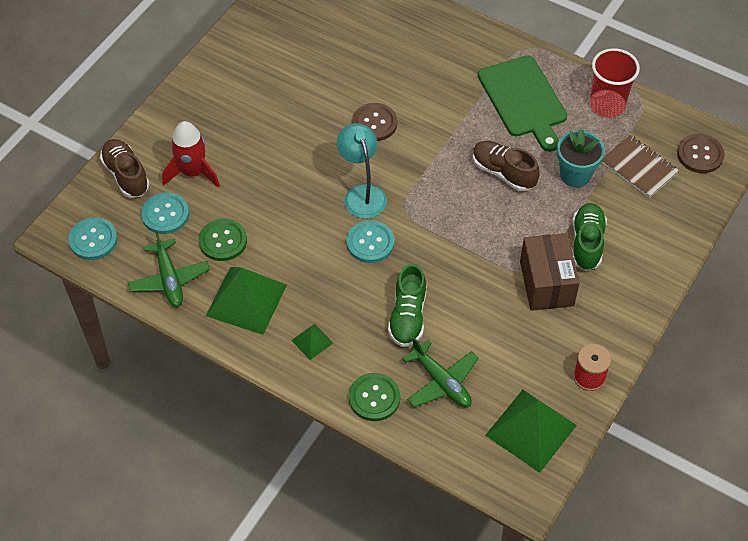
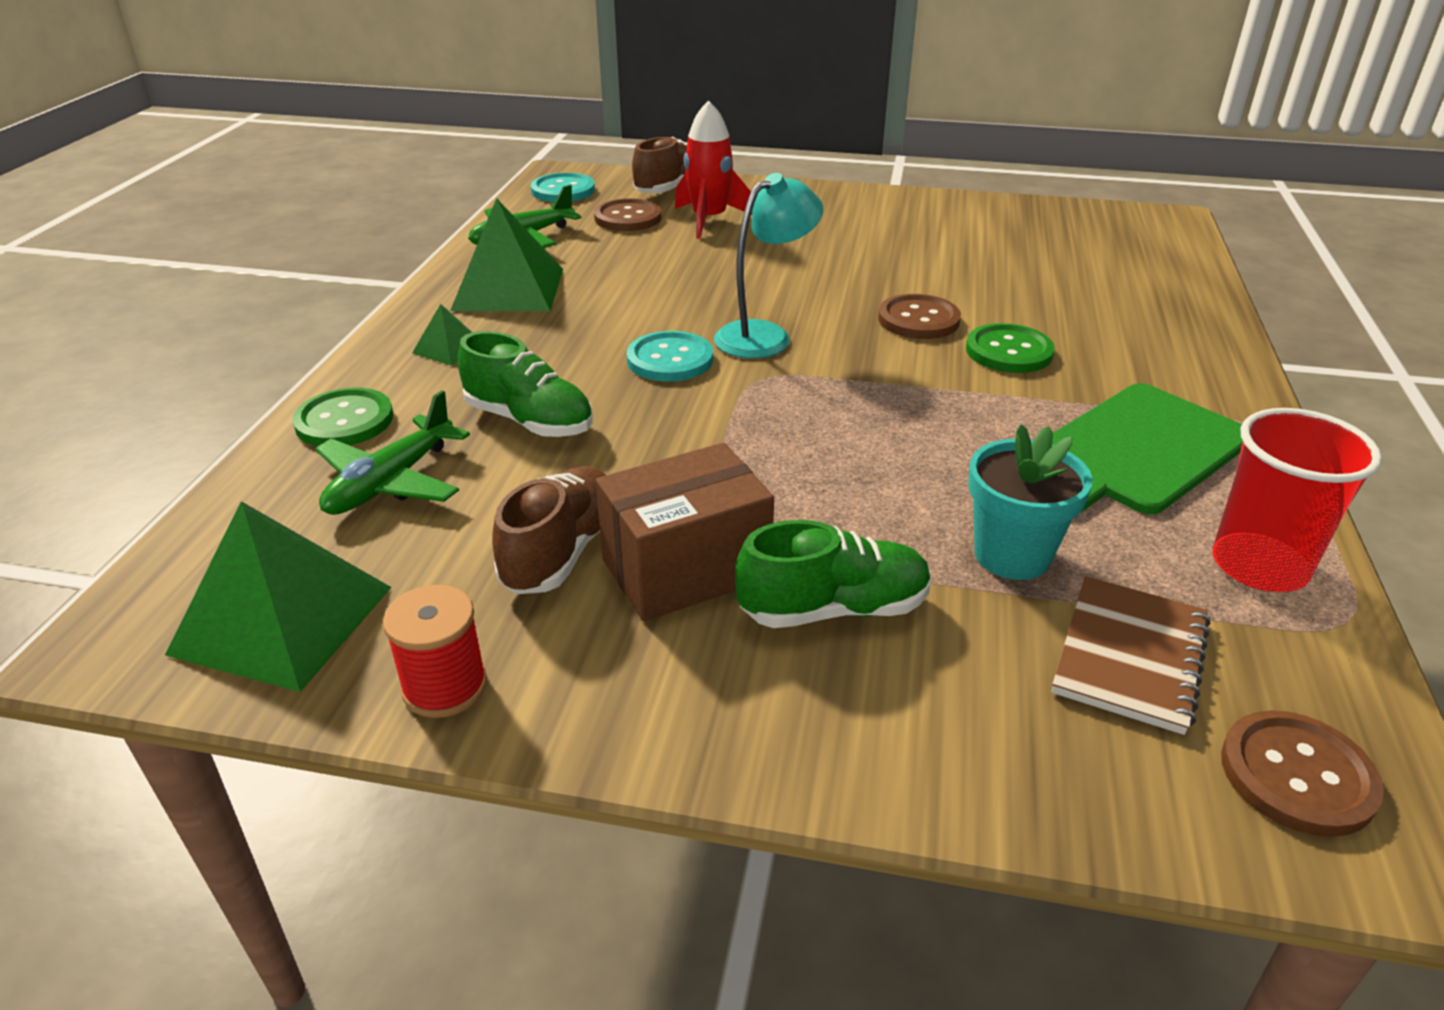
camera: 70 degrees right, 20 degrees down
turquoise button [141,192,189,234] -> brown button [594,198,662,231]
green button [199,219,247,261] -> green button moved to [966,323,1055,373]
green shoe [388,263,426,347] -> green shoe turned 135 degrees counterclockwise [458,331,593,437]
brown shoe [473,141,540,191] -> brown shoe moved to [492,466,606,594]

